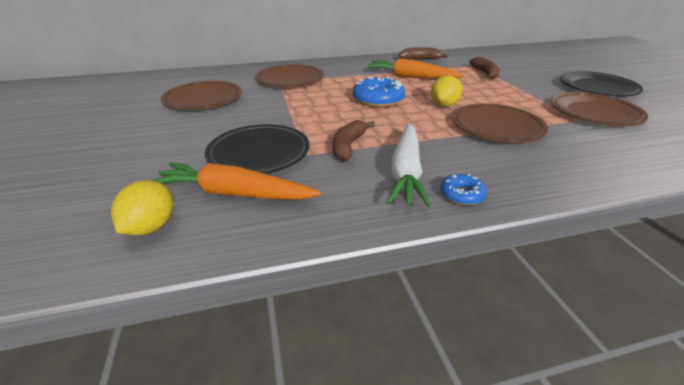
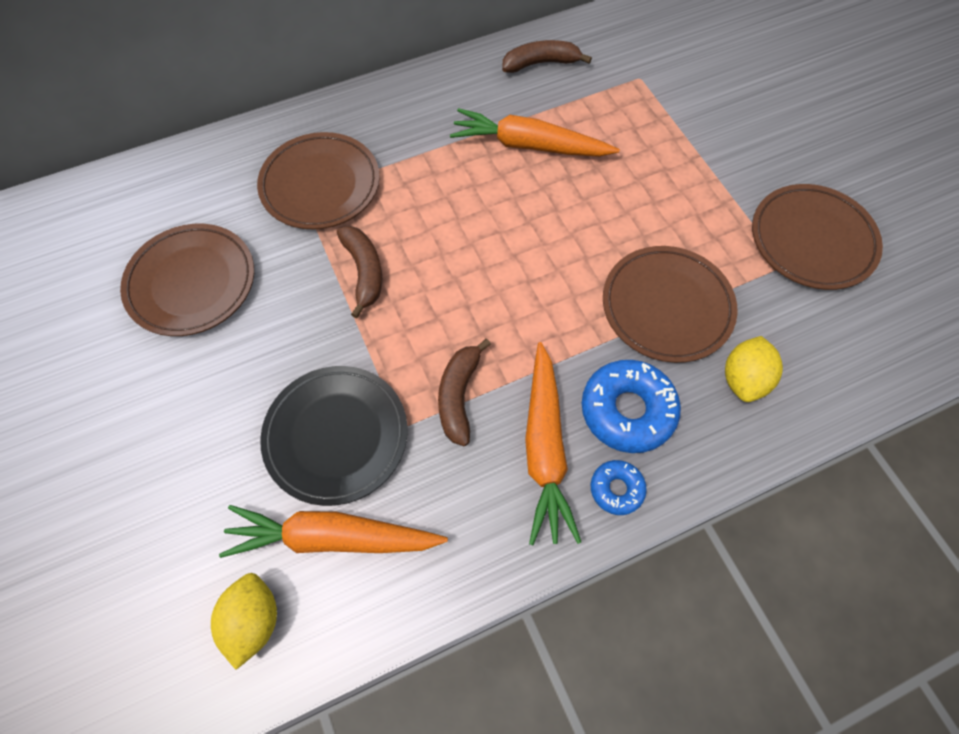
camera: 10 degrees left, 30 degrees up
blue donut [352,77,405,107] -> blue donut moved to [582,360,681,453]
white carrot [386,123,431,208] -> orange carrot [525,342,581,545]
yellow lemon [431,75,462,107] -> yellow lemon moved to [725,336,783,402]
brown banana [469,57,500,79] -> brown banana moved to [337,226,382,318]
black plate [560,71,643,96] -> none

